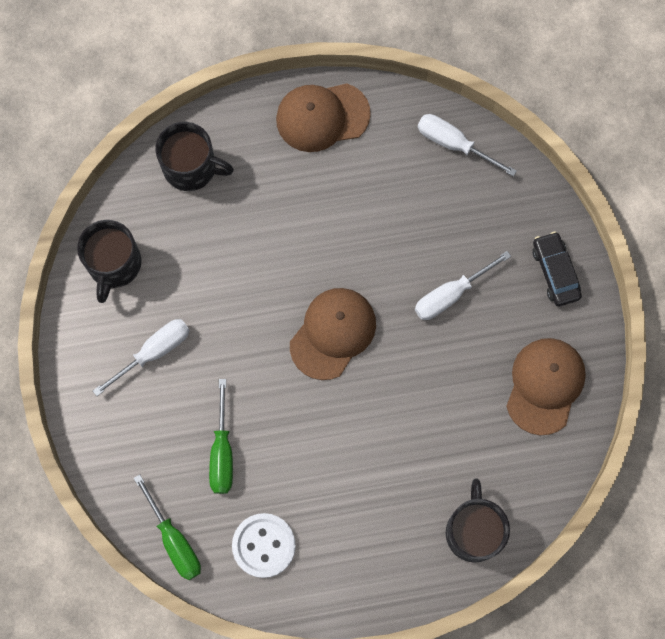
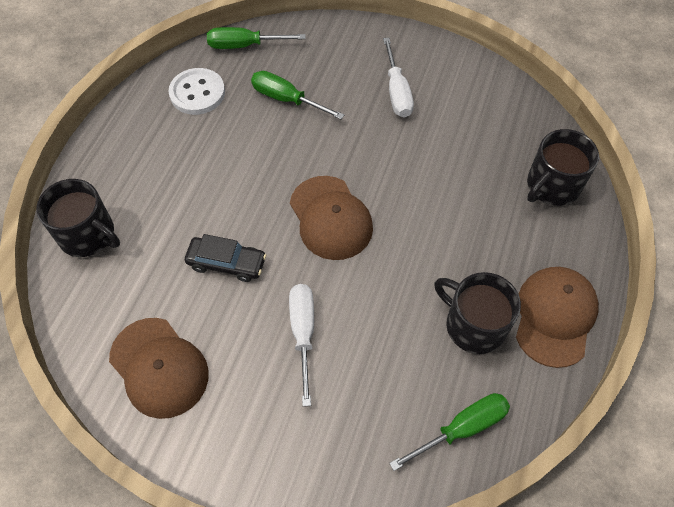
camera: 120 degrees right, 15 degrees down
black mug [77,220,142,303] -> black mug moved to [434,272,521,354]
white screwdriver [418,114,517,176] -> green screwdriver [389,393,510,471]
black car [533,232,582,306] -> black car moved to [185,234,266,282]

